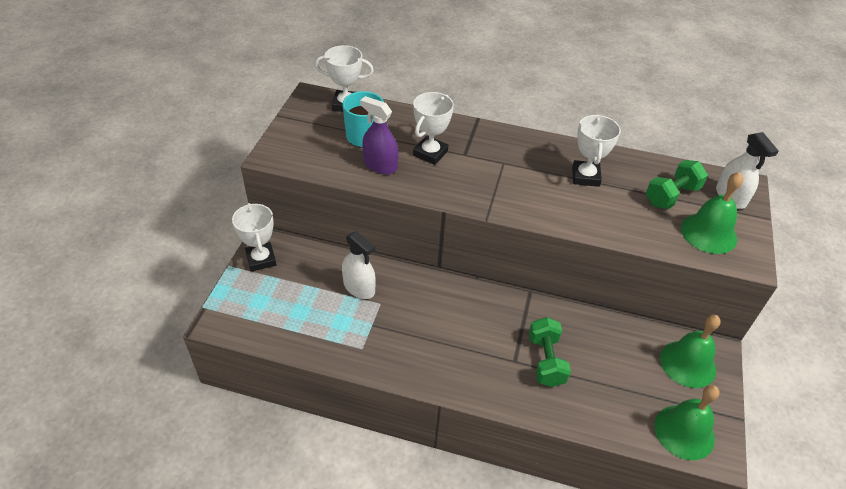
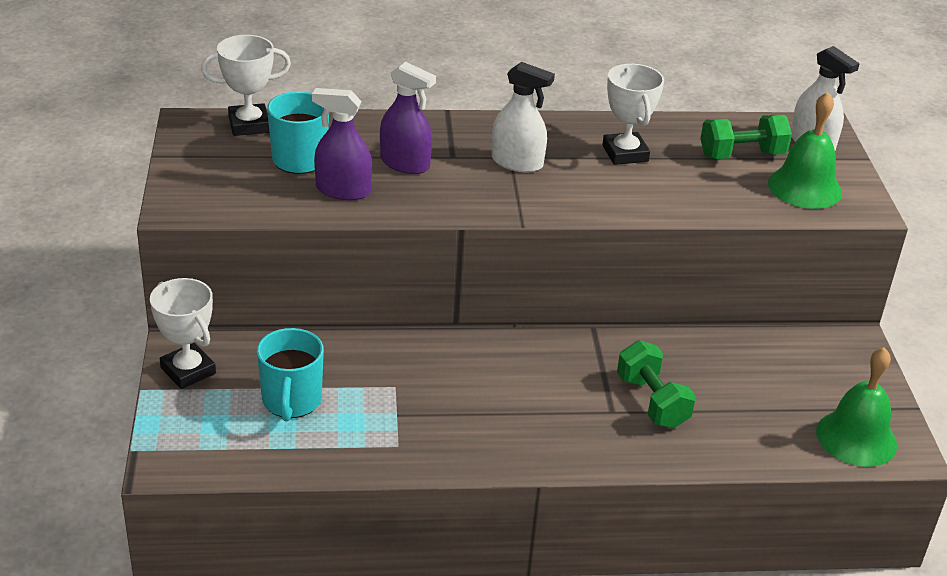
camera: 20 degrees left, 10 degrees down
white spray bottle [342,231,376,299] -> white spray bottle moved to [492,62,555,173]
white trophy [413,92,454,165] -> purple spray bottle [380,62,436,174]
green dumbbell [646,160,708,209] -> green dumbbell turned 45 degrees clockwise [700,115,792,159]
green bell [660,315,721,388] -> none
none -> turquoise mug [257,328,324,421]

